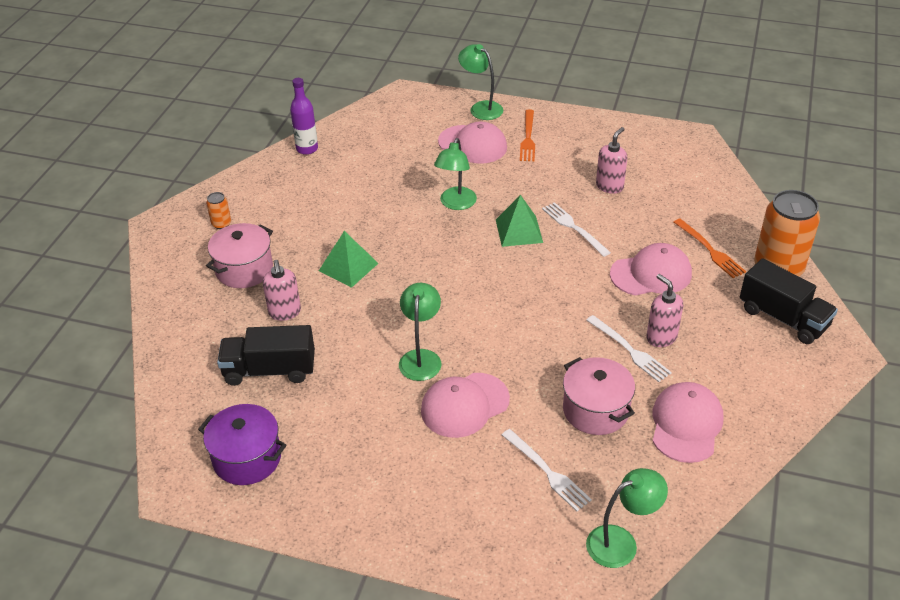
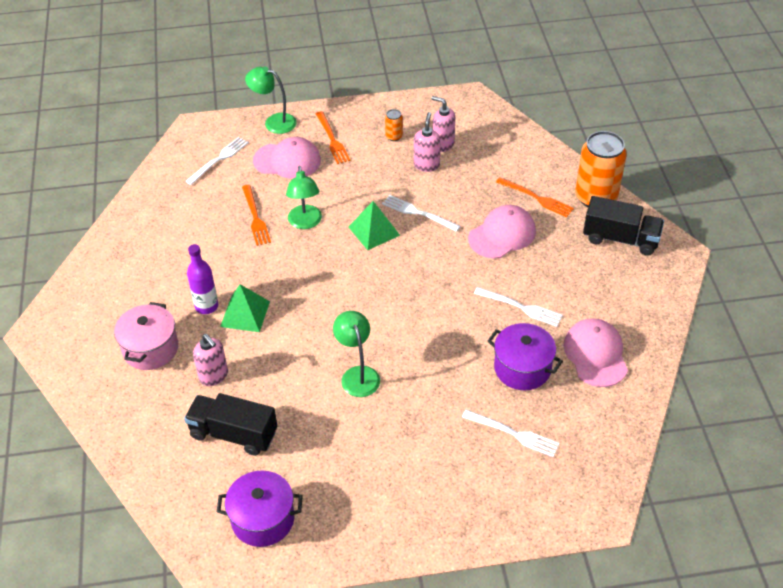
camera: 25 degrees left, 5 degrees up
orange can [206,192,231,229] -> orange can moved to [385,109,403,141]
black truck [217,325,315,386] -> black truck turned 45 degrees clockwise [184,393,277,456]
purple bottle [290,78,318,155] -> purple bottle moved to [187,244,218,314]
pink cap [421,373,510,438] -> none
pink pot [563,357,635,435] -> purple pot [488,323,563,390]
green lamp [586,468,668,568] -> none
pink soap dispenser [646,274,683,347] -> pink soap dispenser moved to [431,96,455,152]
none -> white fork [186,137,249,185]
none -> orange fork [242,185,271,246]

